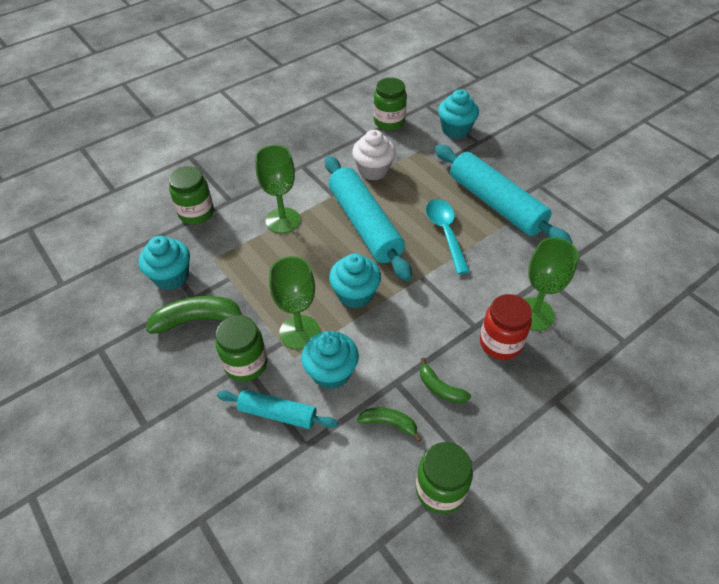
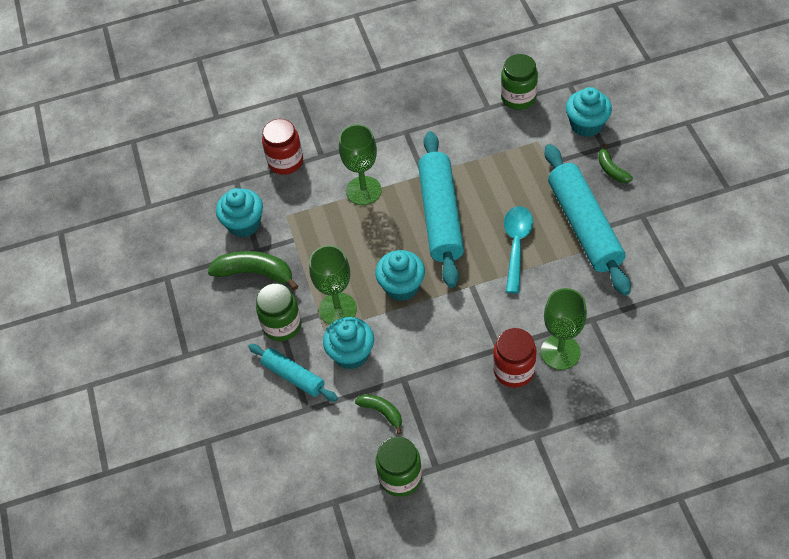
camera: 25 degrees right, 5 degrees up
green jar [168,166,214,224] -> red jar [262,119,303,175]
white cupcake [352,130,396,180] -> none
green banana [420,358,471,404] -> green banana moved to [598,143,633,183]

